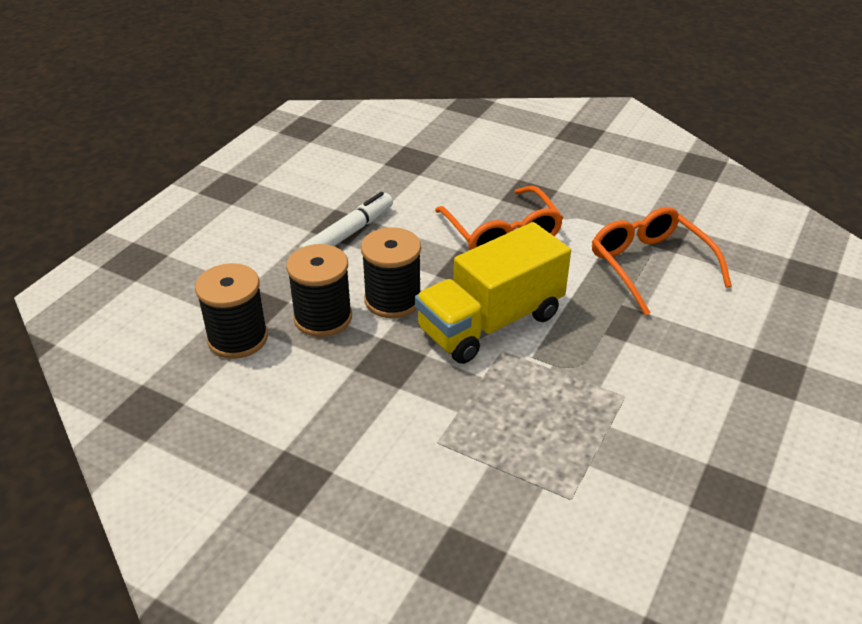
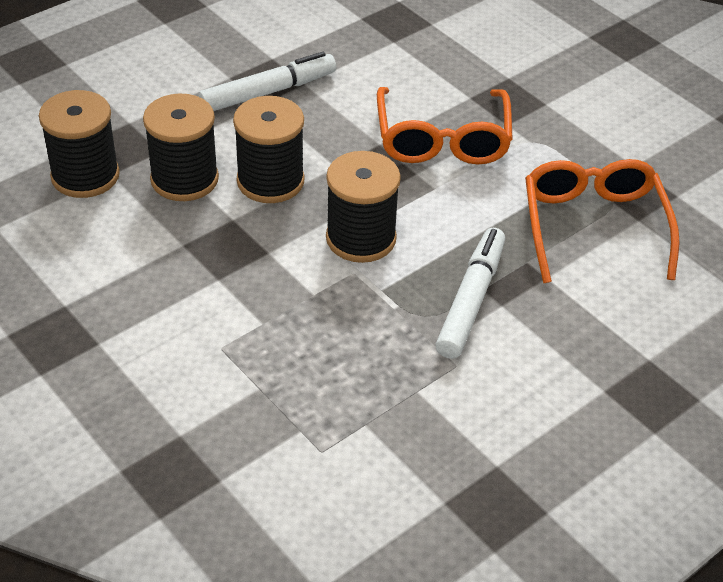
camera: 20 degrees right, 5 degrees up
yellow truck [415,222,571,364] -> black spool [326,151,401,263]
none -> white marker [435,228,505,359]

